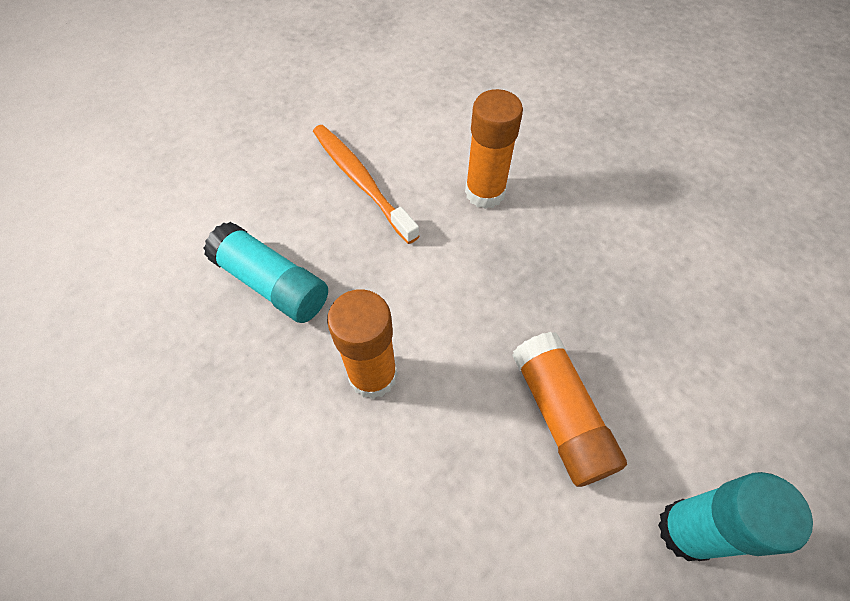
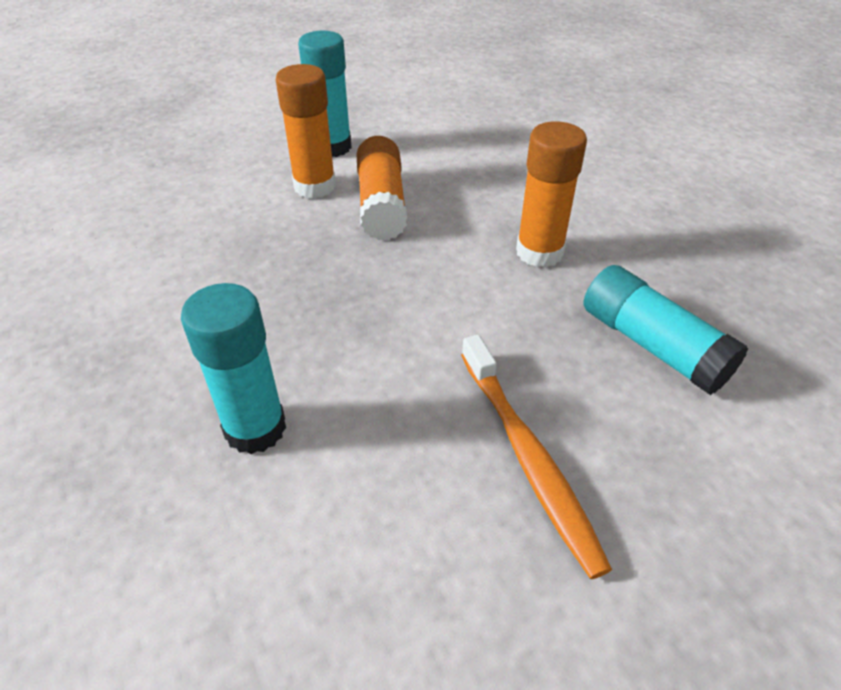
camera: 165 degrees left, 15 degrees down
orange glue stick [465,89,523,209] -> orange glue stick moved to [276,64,336,199]
none -> turquoise glue stick [181,283,286,454]

